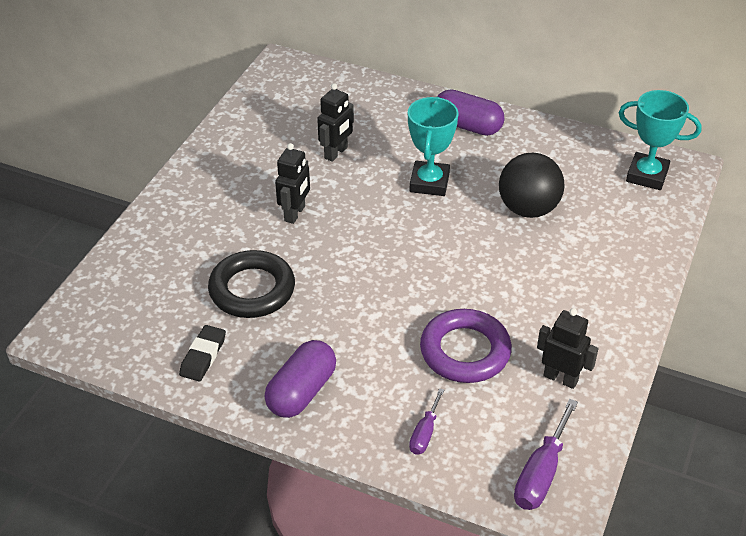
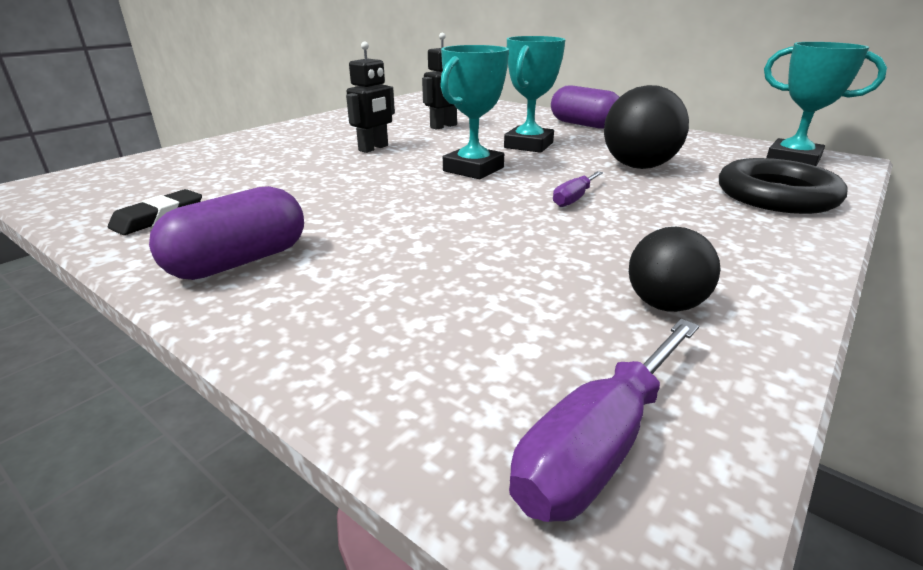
camera: 15 degrees right, 15 degrees down
black ring [208,250,295,318] -> black ring moved to [719,158,847,214]
purple screwdriver [409,388,444,455] -> purple screwdriver moved to [553,171,603,207]
purple ring [420,309,512,383] -> none
black robot [537,308,599,389] -> black ball [629,227,721,312]
none -> turquoise trophy [440,45,509,179]

